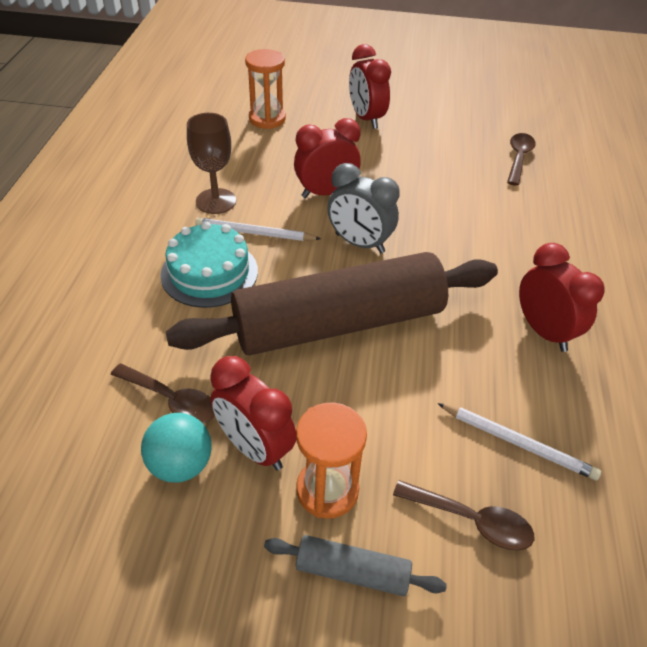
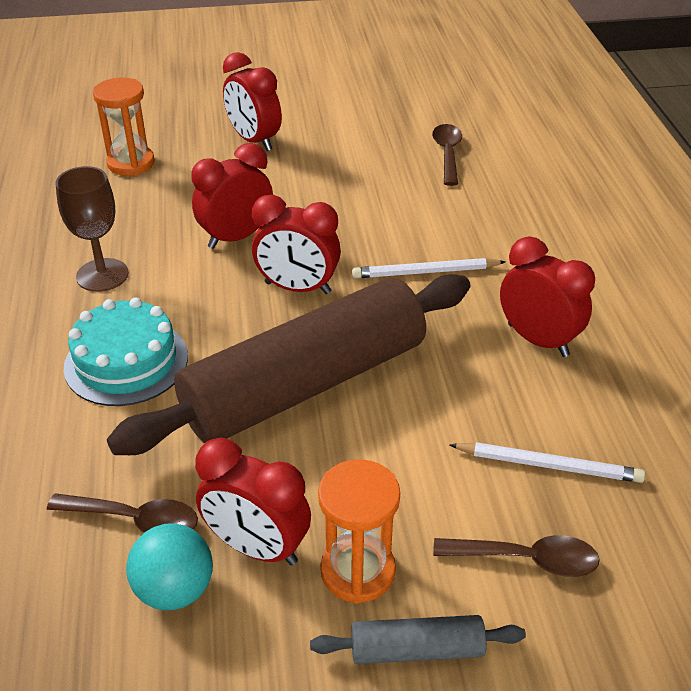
camera: 15 degrees left, 5 degrees down
white pencil [195,218,321,241] -> white pencil moved to [352,258,505,278]
grey clock [327,163,400,253] -> red clock [252,195,341,294]

